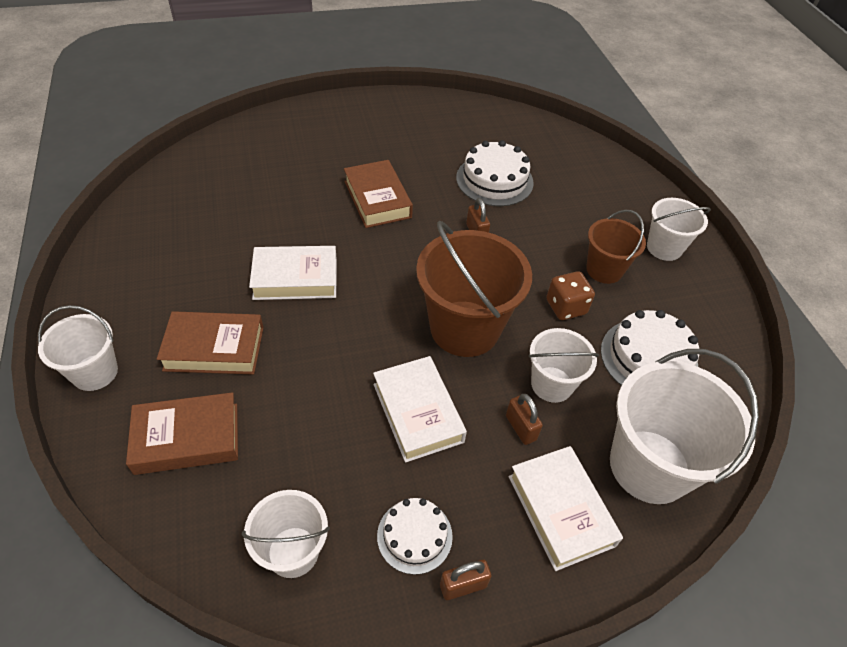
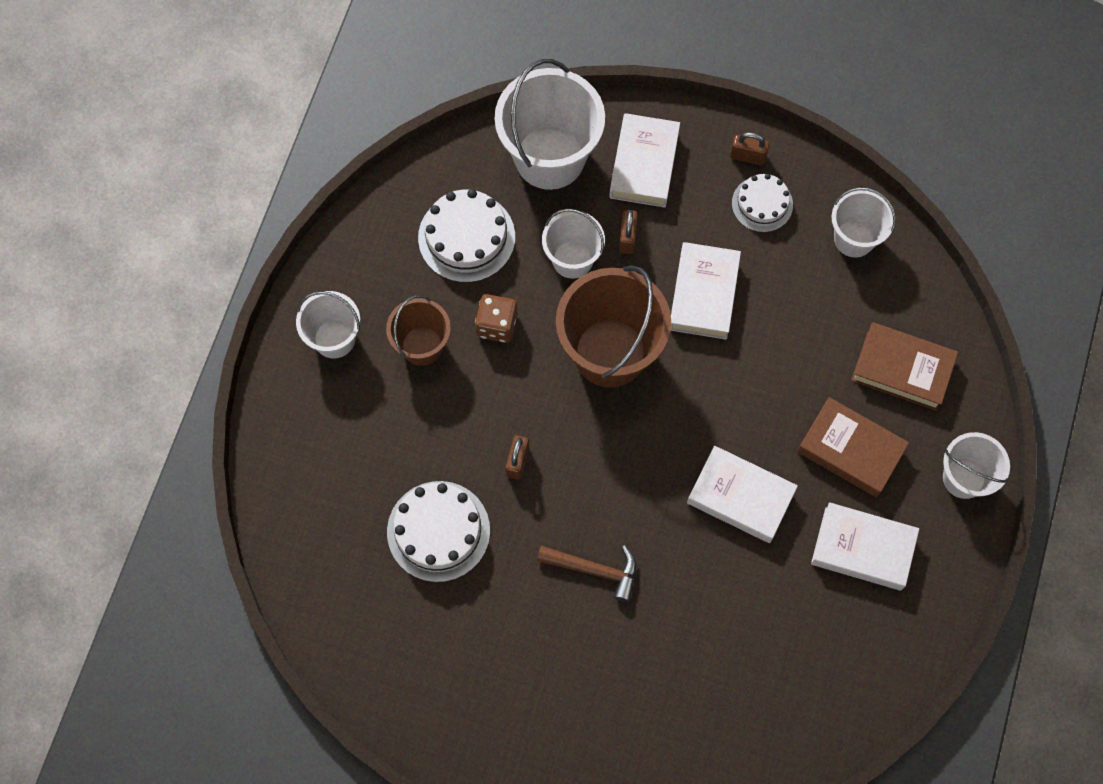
camera: 145 degrees left, 20 degrees up
brown book [344,160,413,228] -> brown hammer [537,545,637,602]
none -> white book [811,502,919,591]

